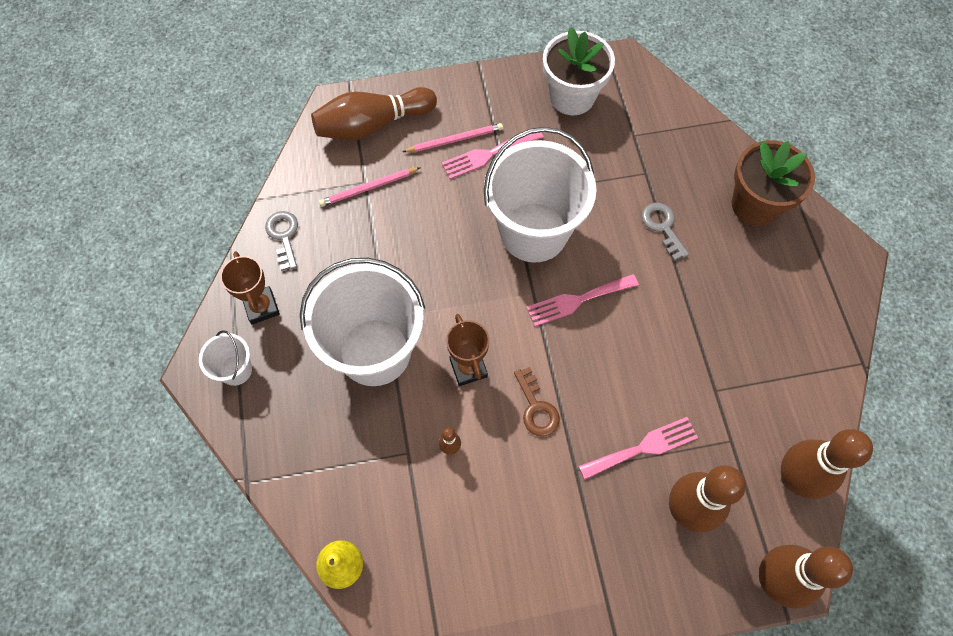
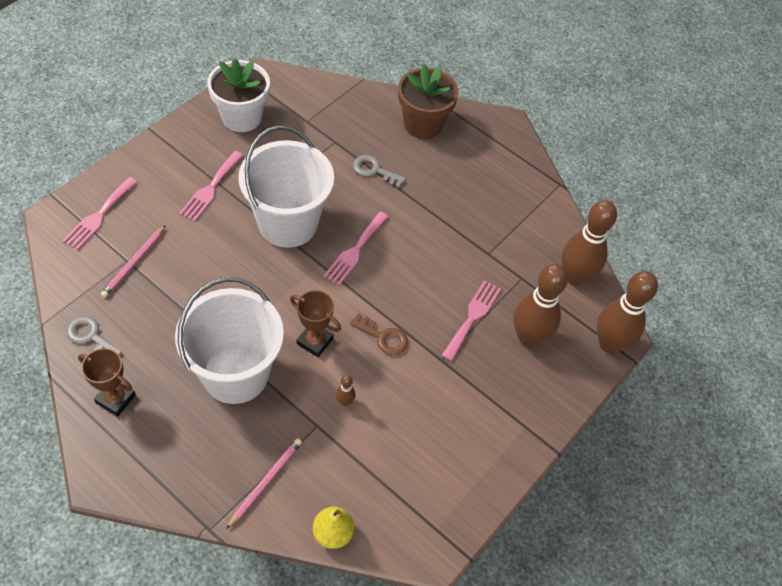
camera: 45 degrees left, 10 degrees down
white bucket [199,330,252,386] -> none
brown bowling pin [311,87,437,140] -> pink fork [62,177,137,250]
pink pencil [402,123,503,152] -> pink pencil moved to [226,438,302,529]

